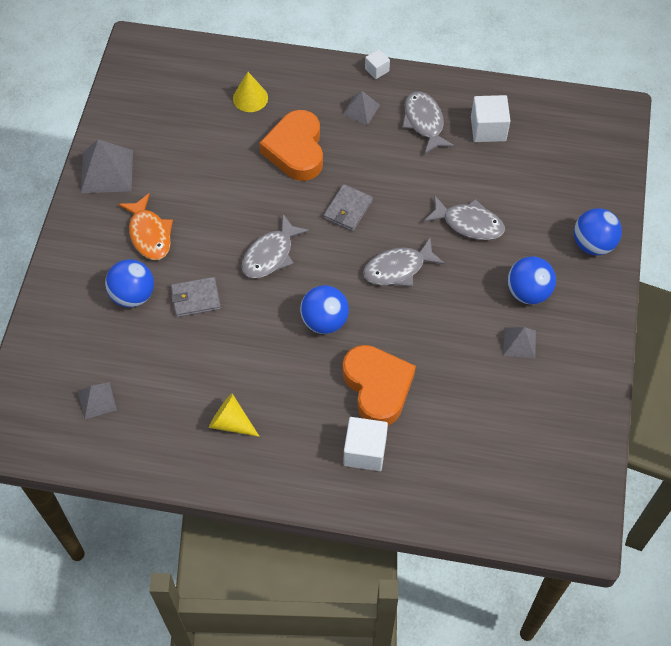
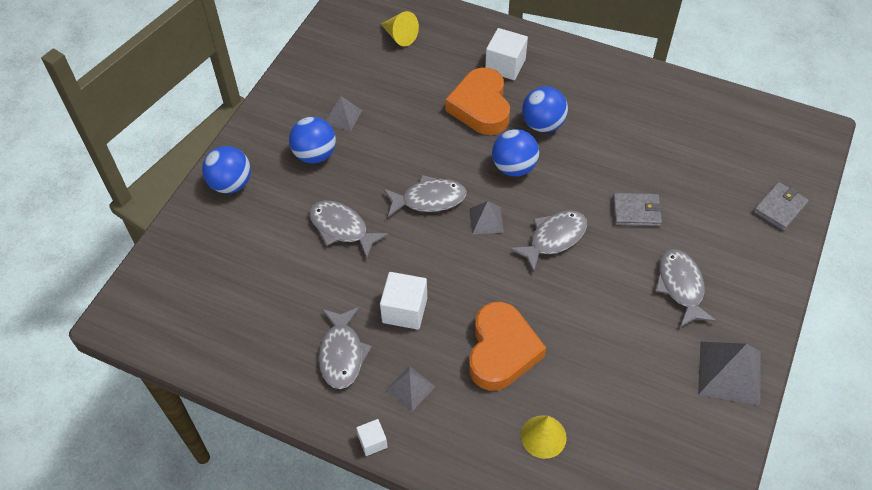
camera: 165 degrees left, 5 degrees down
grey pyramid [78,382,117,419] -> grey pyramid moved to [469,201,504,234]
blue ball [105,259,154,307] -> blue ball moved to [522,86,568,132]
orange fish [118,193,173,260] -> grey fish [655,249,717,327]
yellow cone [209,393,260,437] -> yellow cone moved to [381,11,419,47]
grey wallet [323,184,373,231] -> grey wallet moved to [753,182,809,231]
white cube [471,95,510,142] -> white cube moved to [380,272,427,330]

